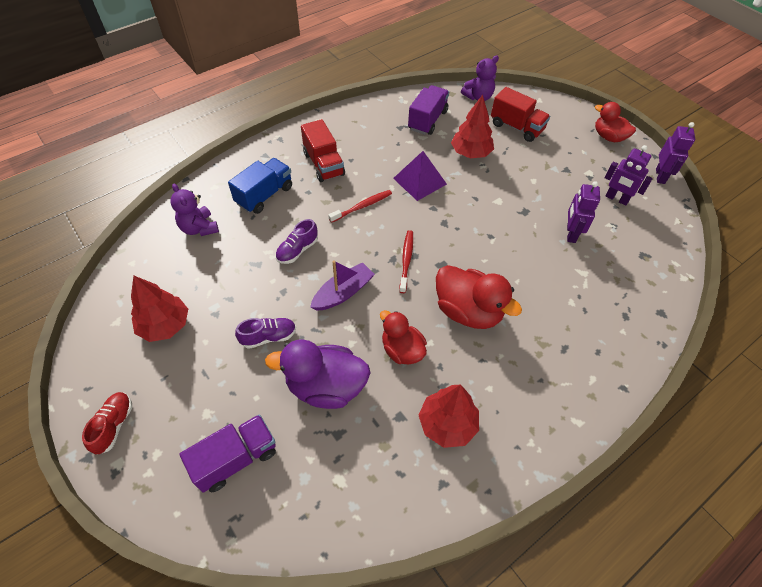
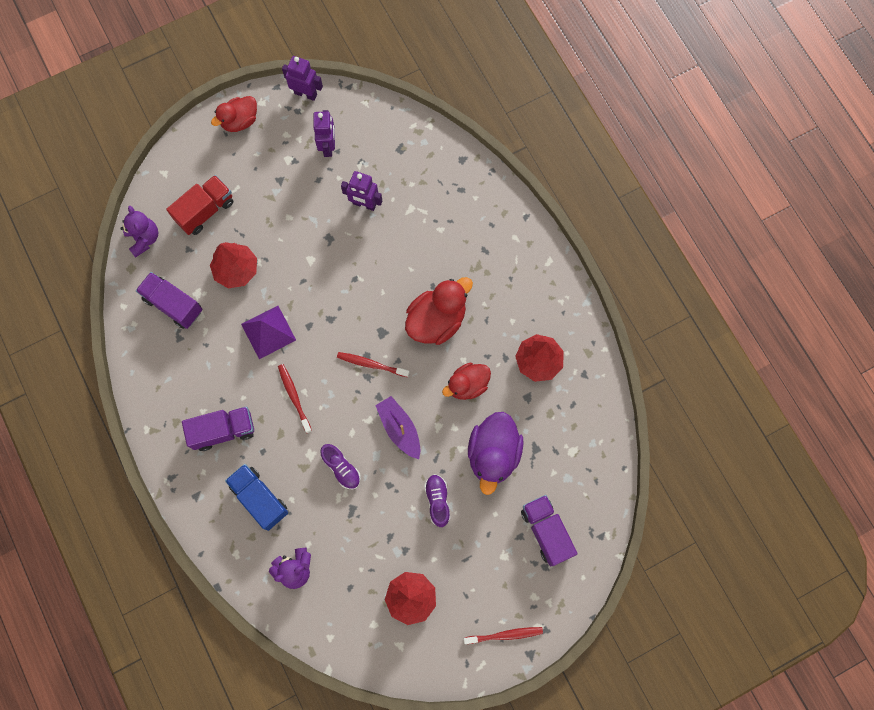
camera: 80 degrees left, 20 degrees up
red shoe [82,392,132,454] -> red toothbrush [464,627,543,644]
red truck [301,119,345,182] -> purple truck [182,406,254,451]
purple robot [605,145,653,206] -> purple robot turned 45 degrees counterclockwise [313,110,335,157]

